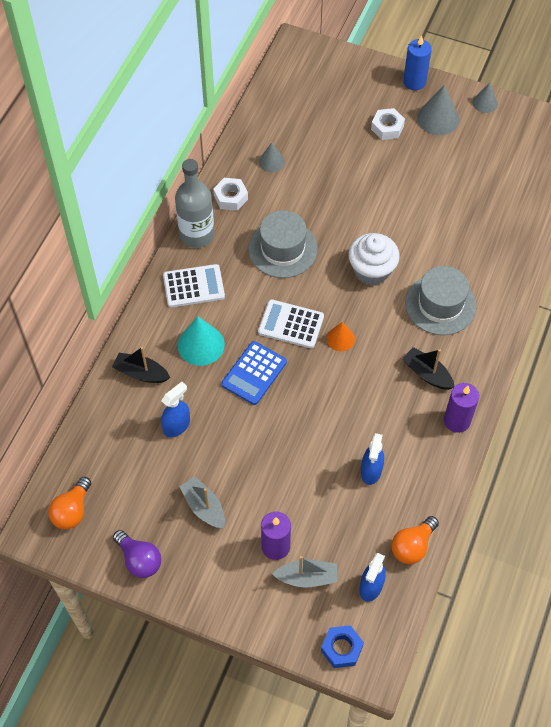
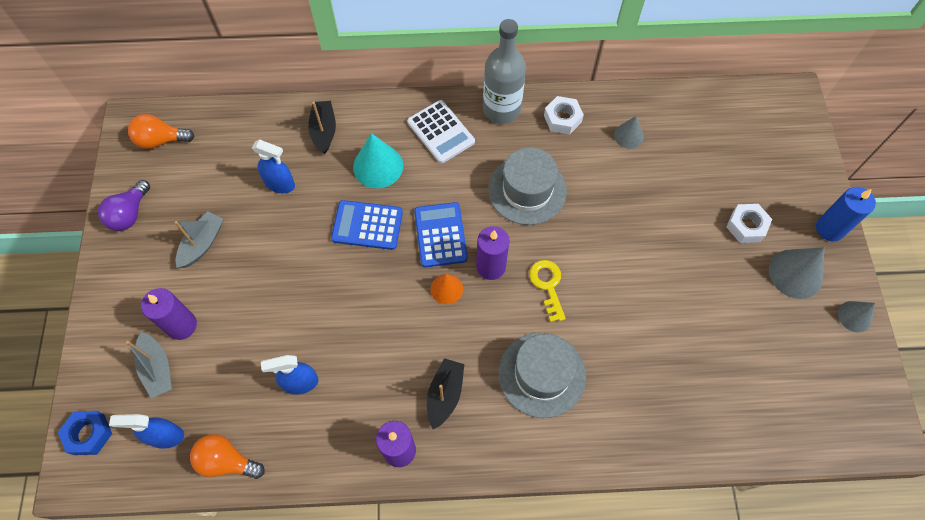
camera: 65 degrees right, 5 degrees up
white calculator [258,299,324,349] -> blue calculator [414,202,468,268]
white cupcake [349,233,400,285] -> yellow key [529,260,566,322]
none -> purple candle [476,226,510,280]

